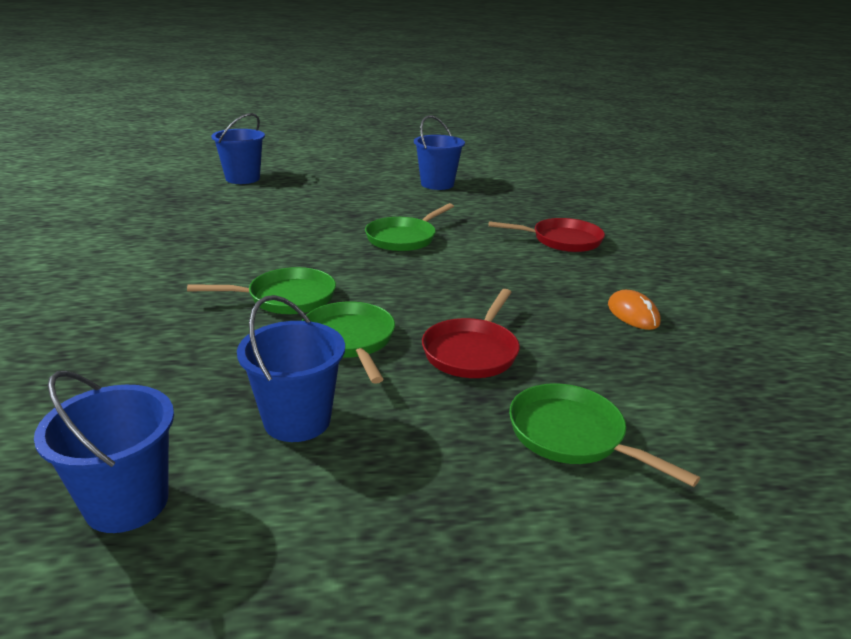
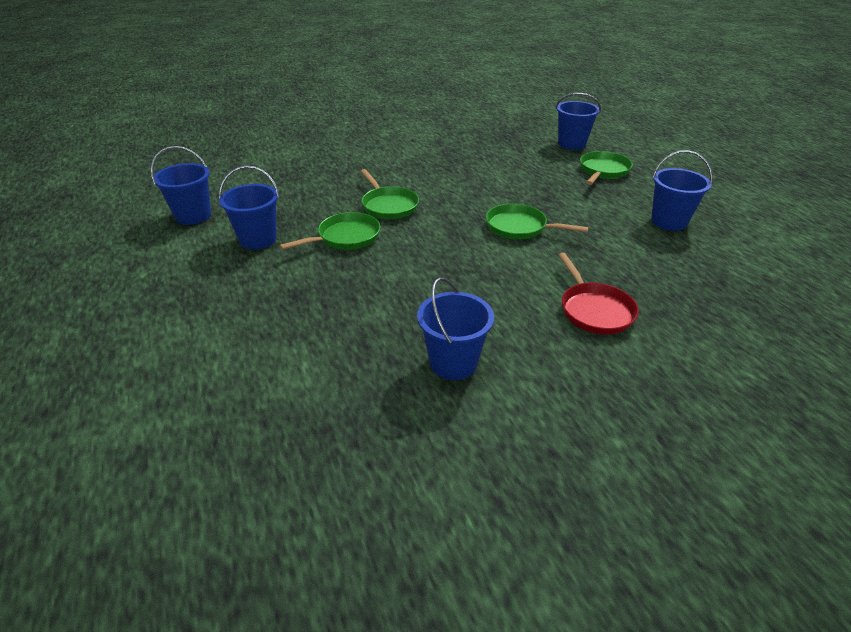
camera: 75 degrees right, 10 degrees up
red pan [422,289,520,378] -> none
green pan [509,383,700,487] -> green pan moved to [580,151,633,185]
orange mouse [608,290,660,330] -> blue bucket [417,277,494,380]

